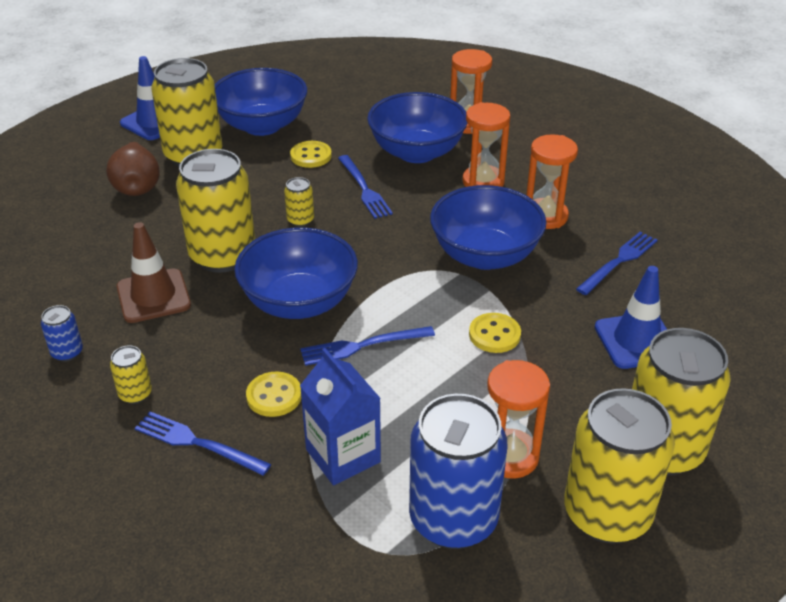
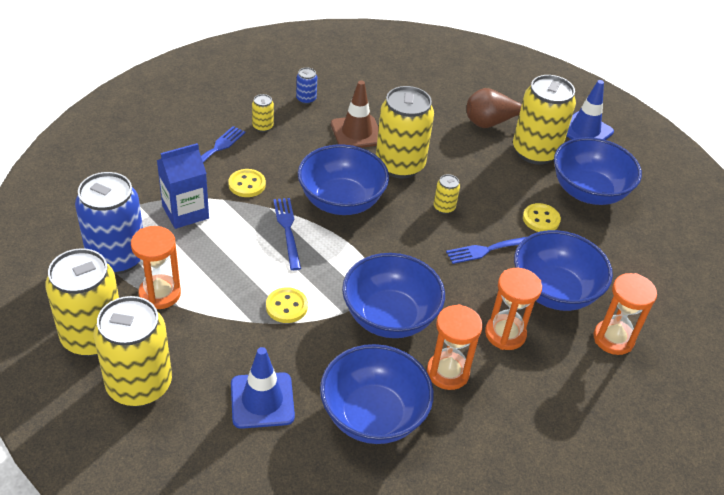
camera: 90 degrees right, 5 degrees up
blue fork [576,232,658,295] -> blue bowl [320,344,434,444]

